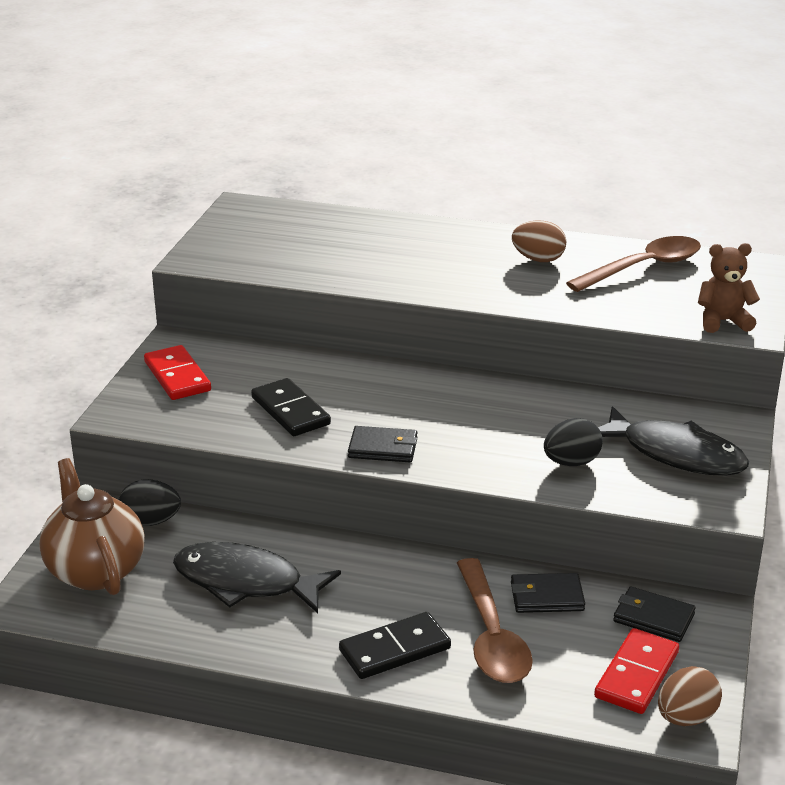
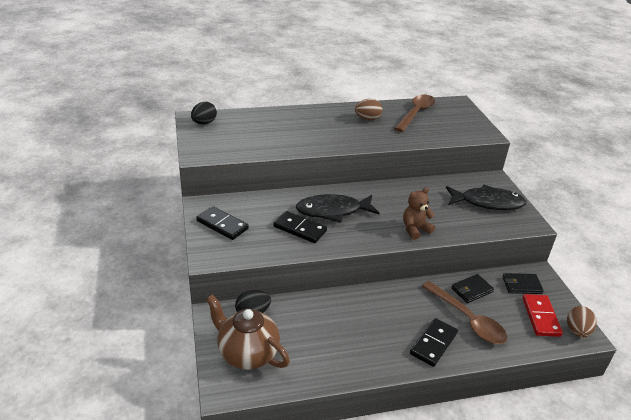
camera: 30 degrees left, 5 degrees up
red domino [144,345,211,400] -> black domino [196,206,249,240]
black fish [173,542,341,613] -> black fish moved to [296,194,380,223]
black wallet [348,426,417,462] -> none
black egg [544,418,603,466] -> black egg moved to [191,102,217,125]
brown teddy bear [698,243,760,333] -> brown teddy bear moved to [403,187,435,240]

